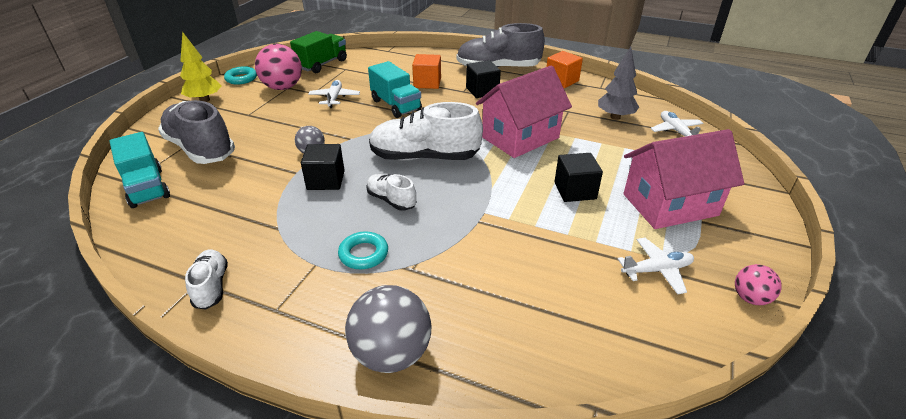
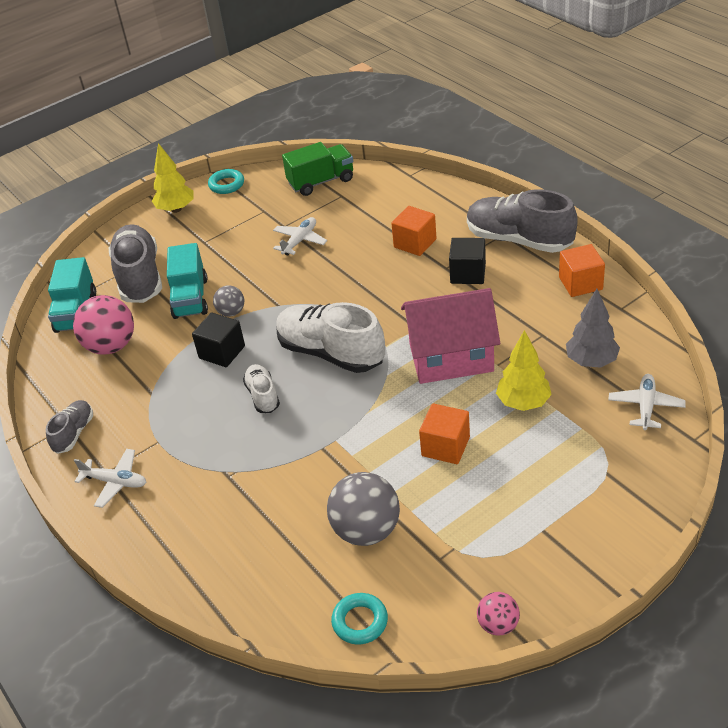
camera: 35 degrees right, 5 degrees up
white shoe [185,249,228,310] -> grey shoe [46,400,93,454]
pink ball [255,44,302,90] -> pink ball moved to [73,295,134,355]
turquoise ring [338,231,388,269] -> turquoise ring moved to [331,593,388,645]
grey ball [345,285,431,373] -> grey ball moved to [327,472,400,546]
turquoise truck [368,61,422,118] -> turquoise truck moved to [167,243,208,319]
black cube [554,153,603,202] -> orange cube [419,403,470,464]
white plane [618,238,694,295] -> white plane moved to [74,449,146,508]
pink house [623,129,744,229] -> none
none -> yellow tree [496,330,552,411]

